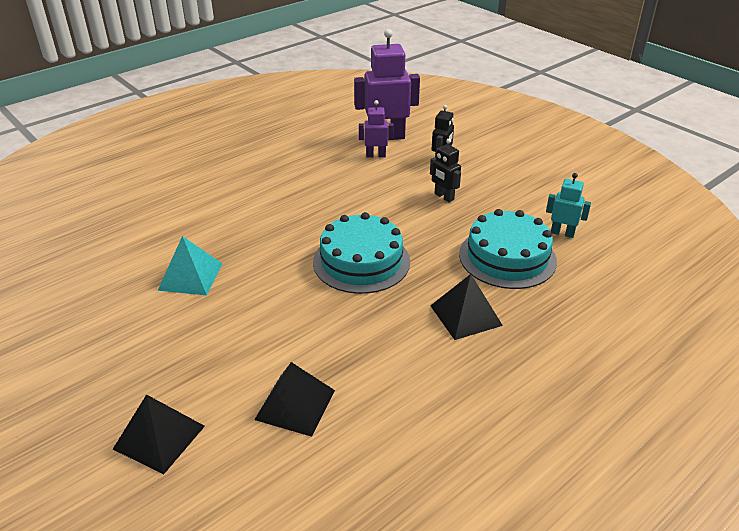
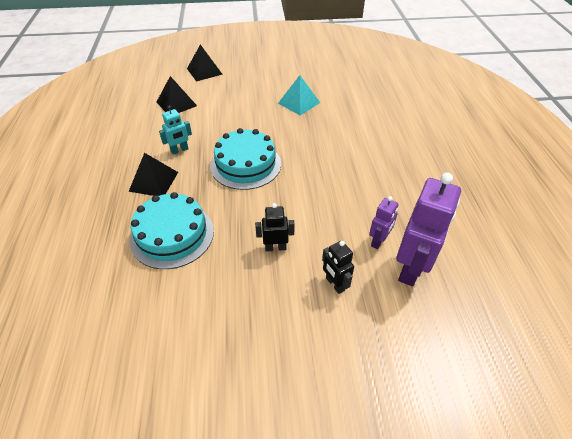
camera: 125 degrees right, 10 degrees up
turquoise robot [546,173,591,238] -> turquoise robot moved to [159,105,192,155]

